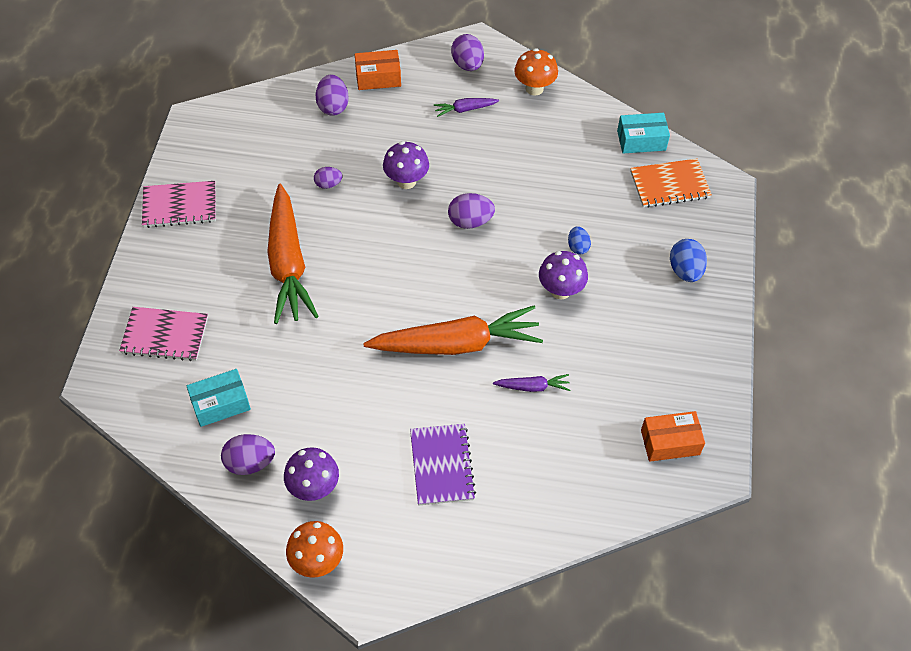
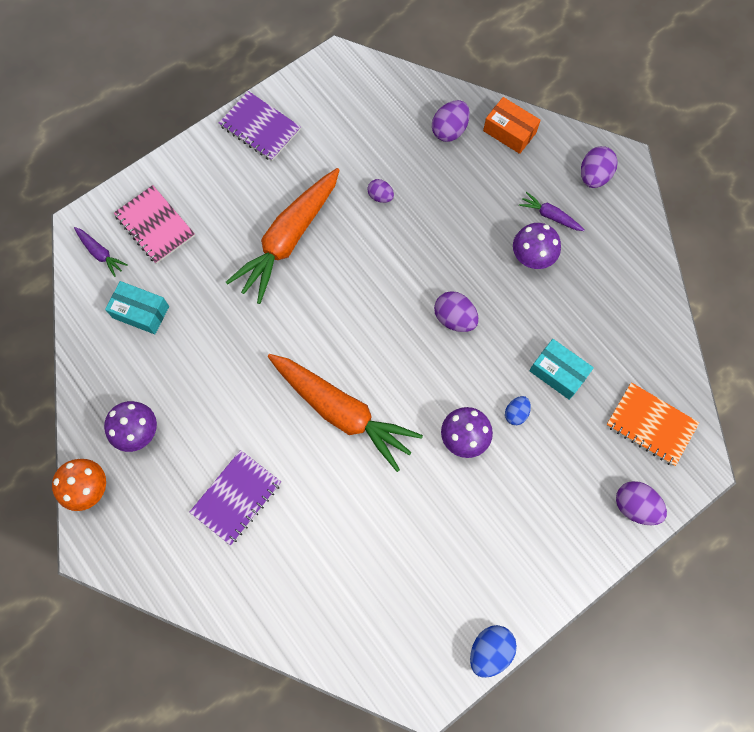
camera: 45 degrees right, 15 degrees up
pink notebook [142,181,216,228] -> purple notebook [219,91,301,161]
purple egg [221,434,275,475] -> purple egg moved to [616,481,667,525]
purple mushroom [383,141,429,189] -> purple mushroom moved to [513,223,561,269]
purple carrot [493,374,570,392] -> purple carrot moved to [74,227,128,277]
orange mushroom [514,48,558,96] -> none
turquoise box [617,113,670,154] -> turquoise box moved to [529,339,594,400]
orange box [641,411,705,462] -> none
blue egg [670,239,707,282] -> blue egg moved to [470,625,517,678]

